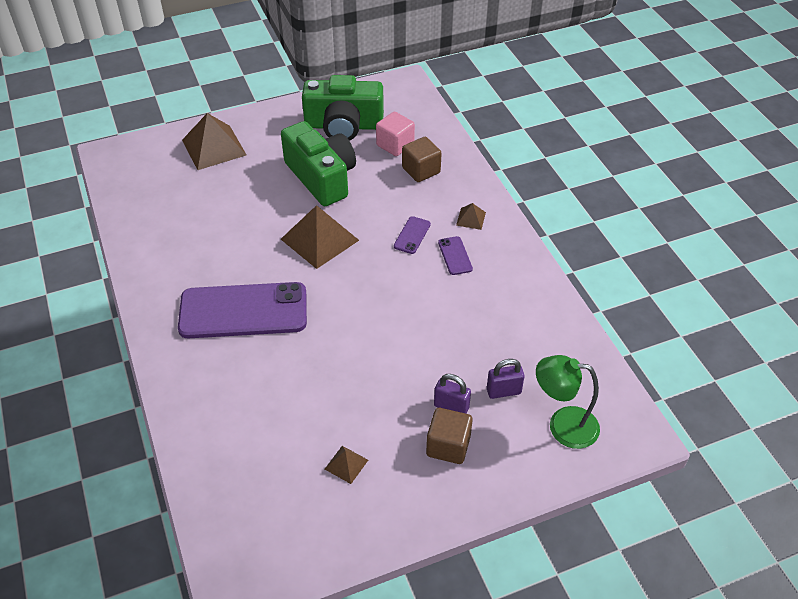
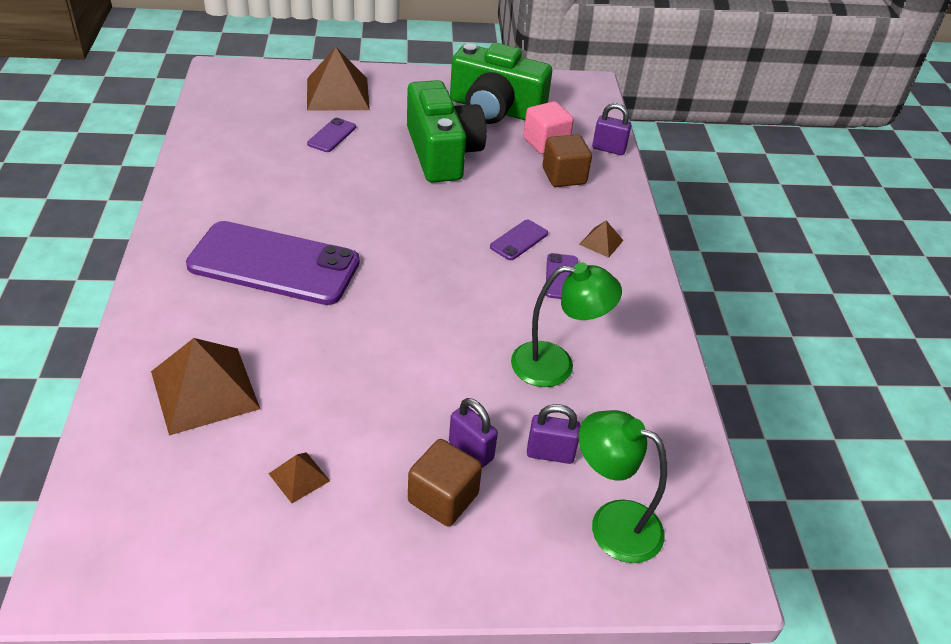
camera: 15 degrees right, 5 degrees down
brown pyramid [281,205,359,269] -> brown pyramid moved to [151,338,260,436]
none -> purple phone [307,118,356,152]
none -> green lamp [511,262,622,387]
none -> purple padlock [592,103,631,155]

